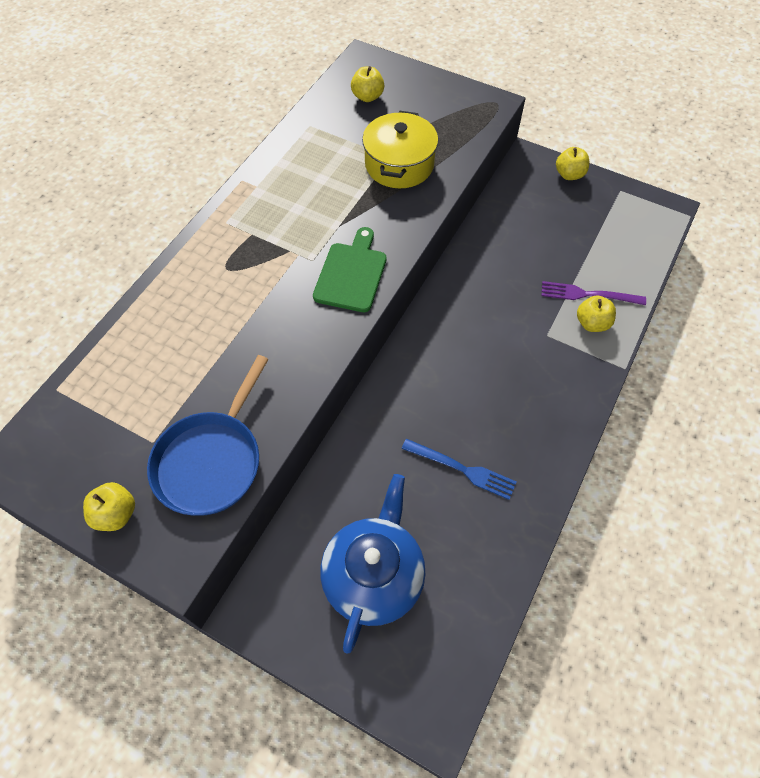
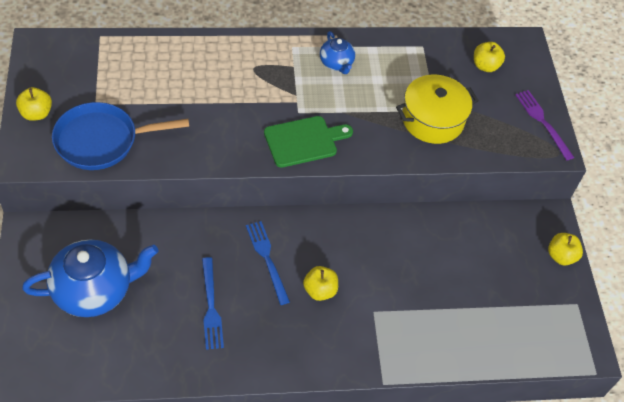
camera: 50 degrees right, 5 degrees down
purple fork [541,281,646,305] -> purple fork moved to [515,90,574,160]
yellow apple [577,295,616,332] -> yellow apple moved to [303,266,338,301]
none -> blue fork [246,221,290,305]
none -> blue teapot [320,31,355,74]

